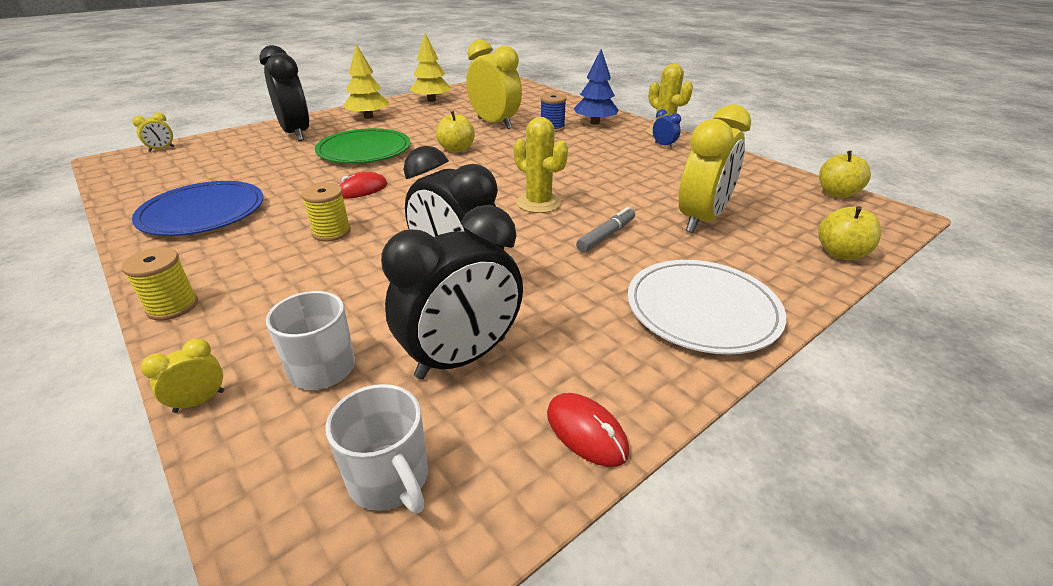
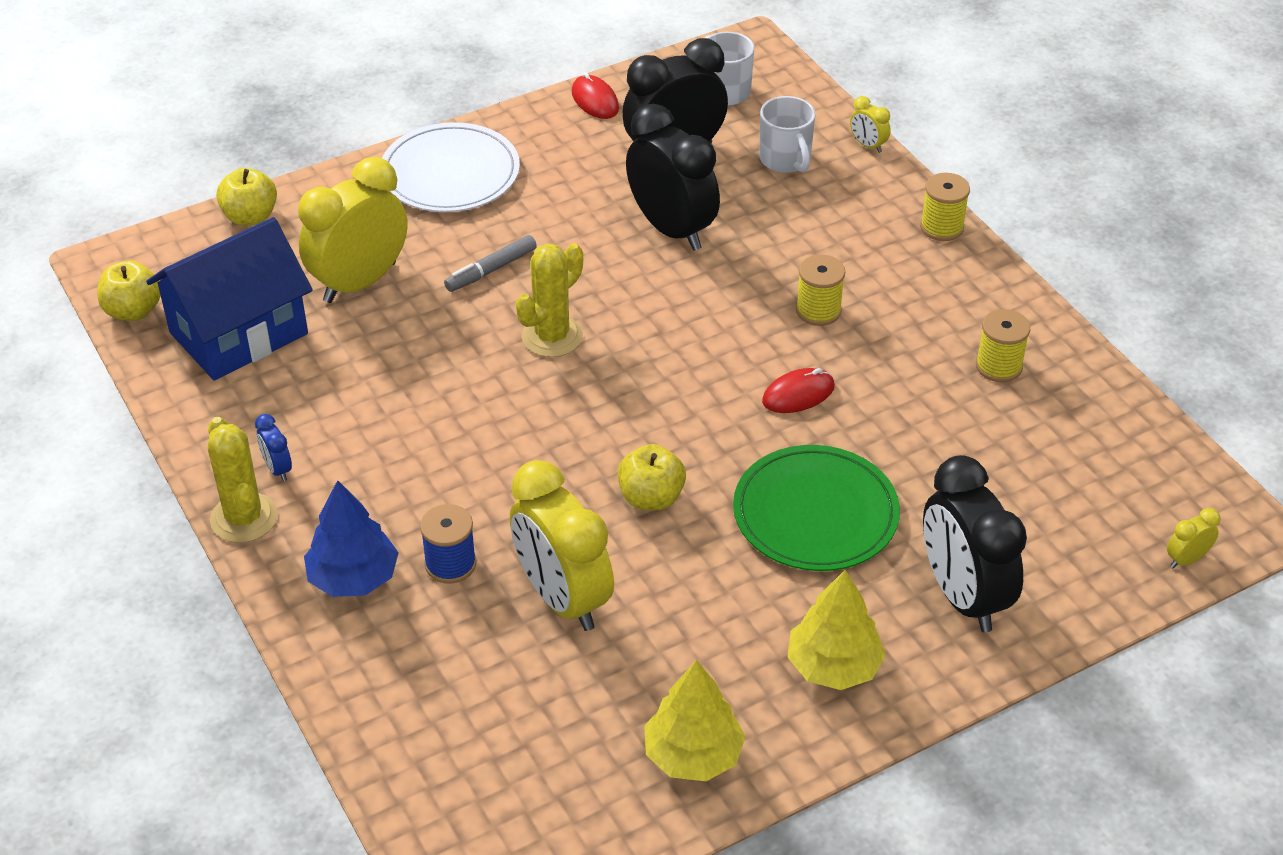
camera: 170 degrees left, 10 degrees up
blue plate [132,181,264,236] -> yellow spool [976,309,1030,382]
yellow clock [141,338,224,413] -> yellow clock turned 75 degrees clockwise [850,96,891,153]
yellow cactus [514,117,568,213] -> yellow cactus turned 75 degrees clockwise [516,243,583,357]
none -> blue house [146,217,313,381]

